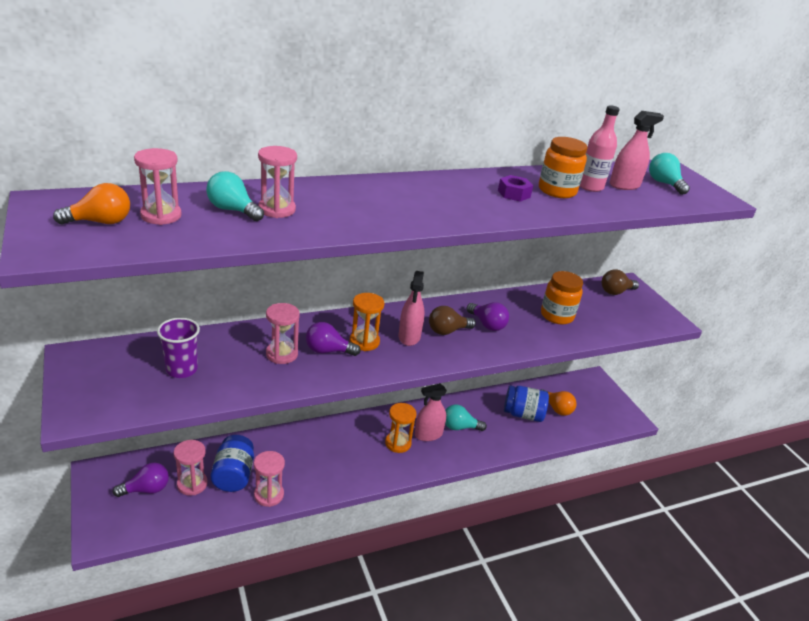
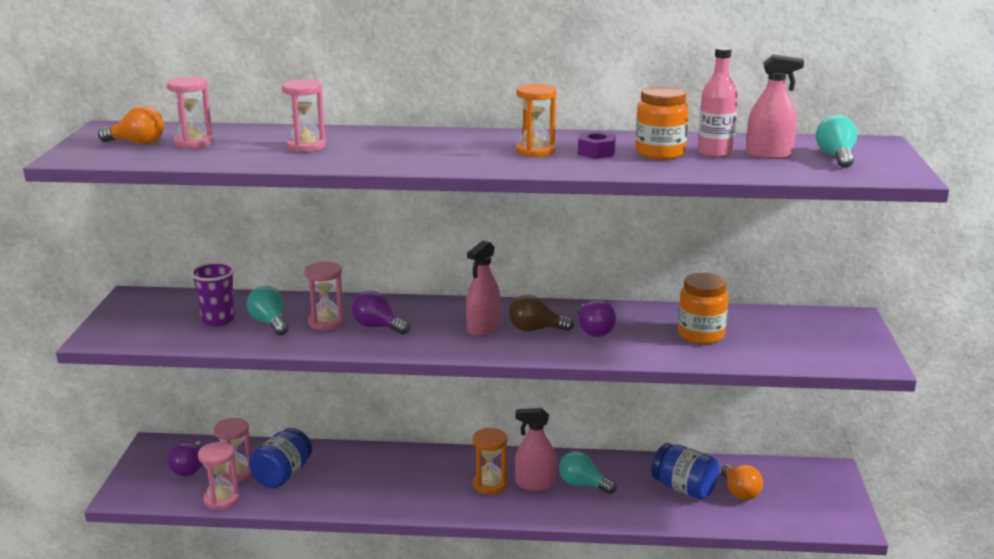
camera: 30 degrees right, 10 degrees down
purple light bulb [113,463,169,497] -> purple light bulb turned 90 degrees clockwise [168,441,204,476]
turquoise light bulb [206,171,264,221] -> turquoise light bulb moved to [247,286,289,335]
pink hourglass [254,451,285,507] -> pink hourglass moved to [198,442,240,510]
orange hourglass [350,293,384,351] -> orange hourglass moved to [516,84,557,157]
brown light bulb [601,269,639,295] -> none

